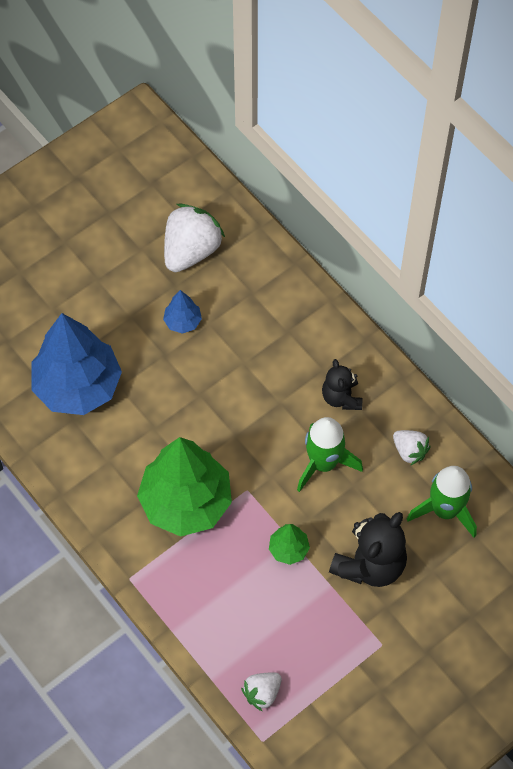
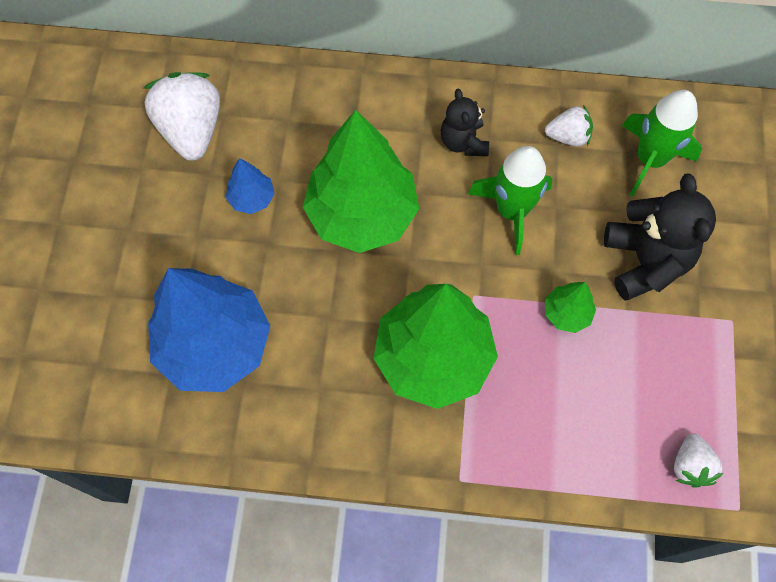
camera: 45 degrees left, 5 degrees up
black teddy bear [322,359,362,410] -> black teddy bear turned 45 degrees clockwise [441,89,489,156]
none -> green tree [303,110,419,253]

